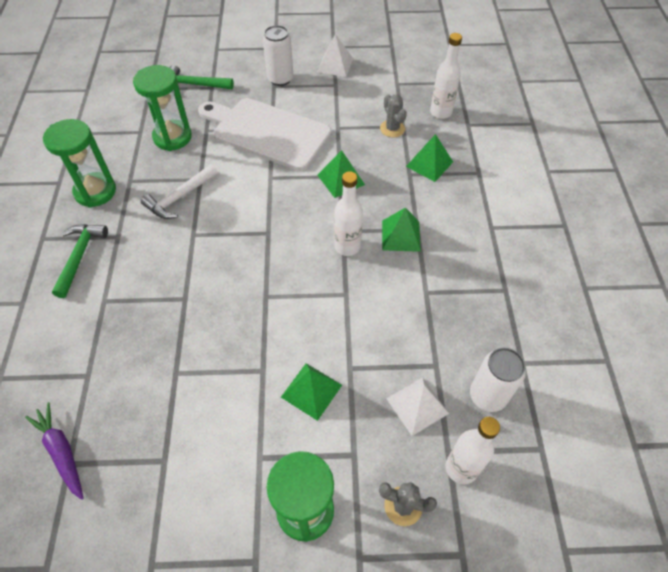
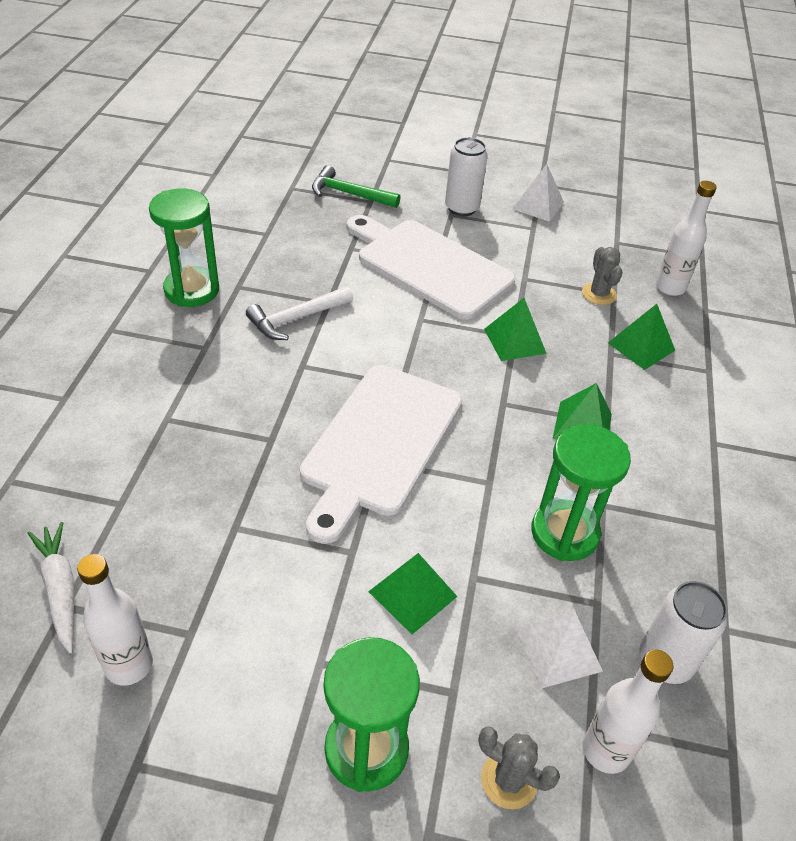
camera: 10 degrees right, 10 degrees down
purple carrot [25,402,84,500] -> white carrot [28,522,74,653]
green hammer [52,224,108,298] -> none
green hourglass [133,65,192,151] -> green hourglass moved to [531,424,631,561]
white bottle [334,171,363,256] -> white bottle moved to [77,554,153,686]
none -> white cutting board [300,365,462,544]

